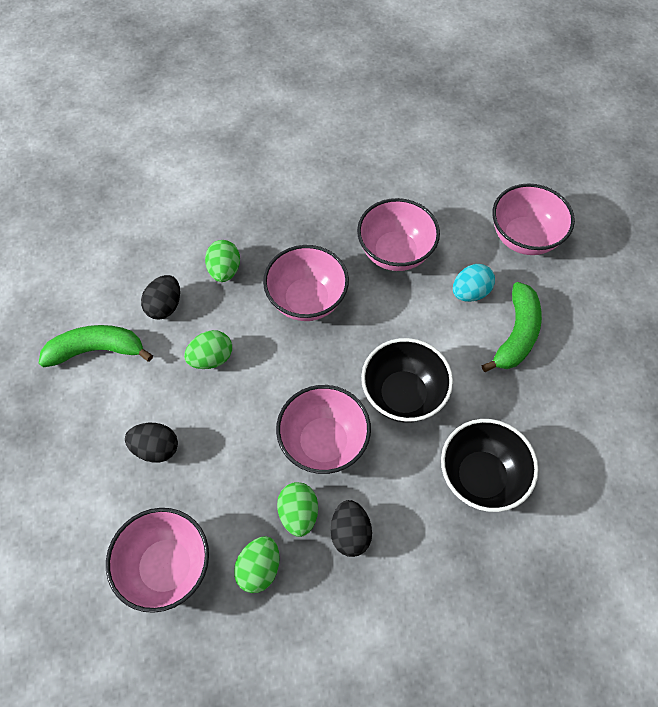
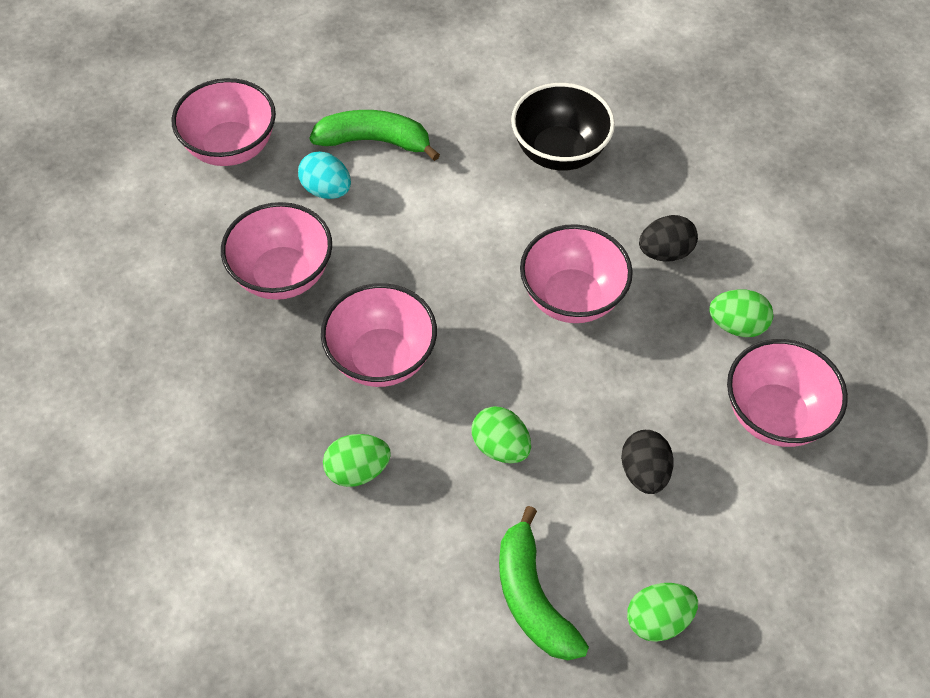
camera: 105 degrees left, 5 degrees down
black egg [141,275,180,320] -> none
green egg [277,482,318,537] -> green egg moved to [627,583,698,642]
black bowl [361,338,453,423] -> none

